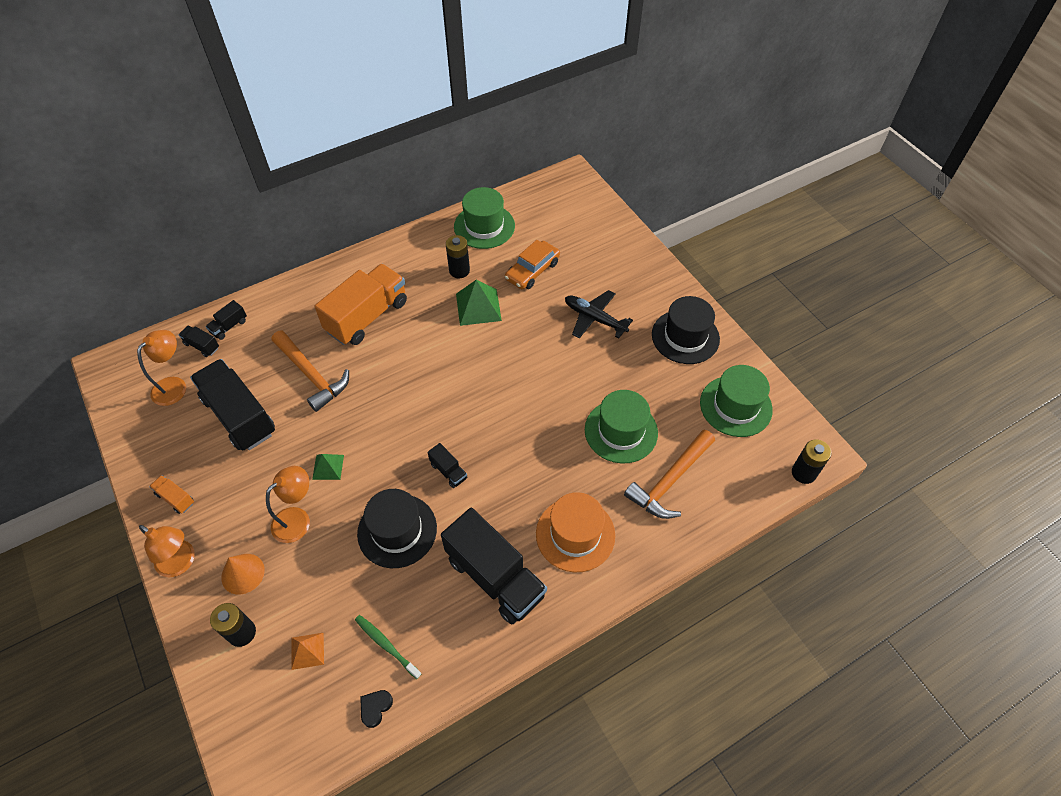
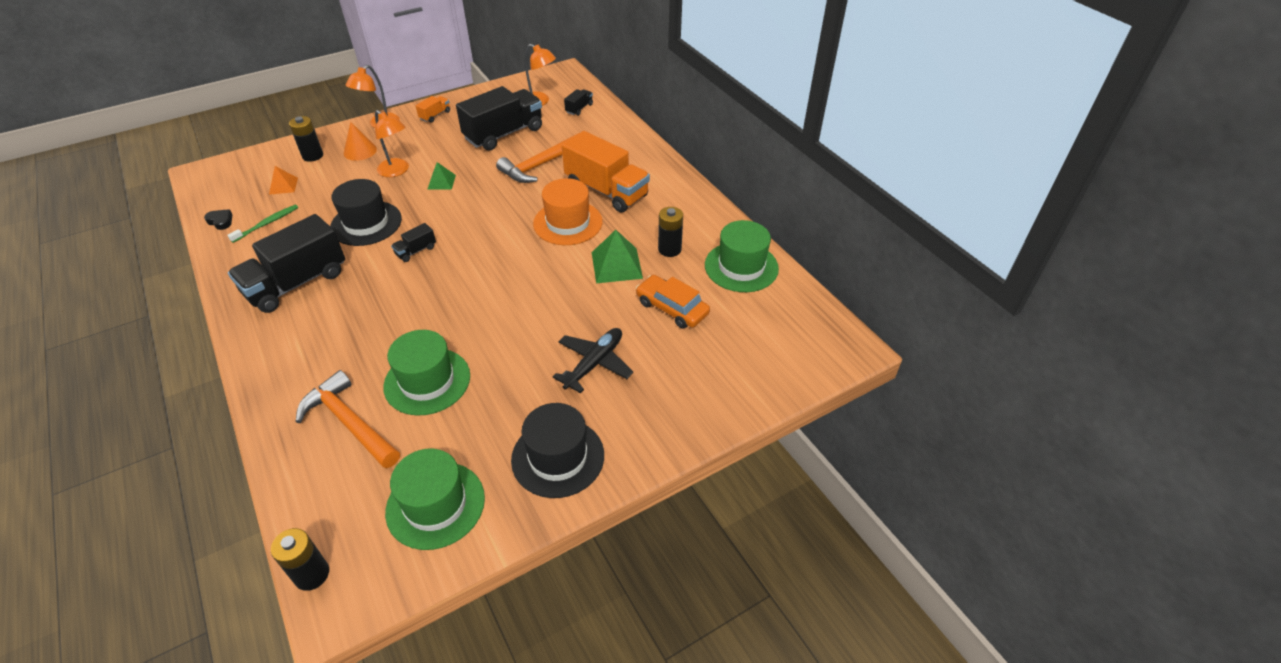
camera: 90 degrees right, 10 degrees down
black truck [205,300,247,340] -> none
orange hat [536,492,615,572] -> orange hat moved to [533,178,603,245]

